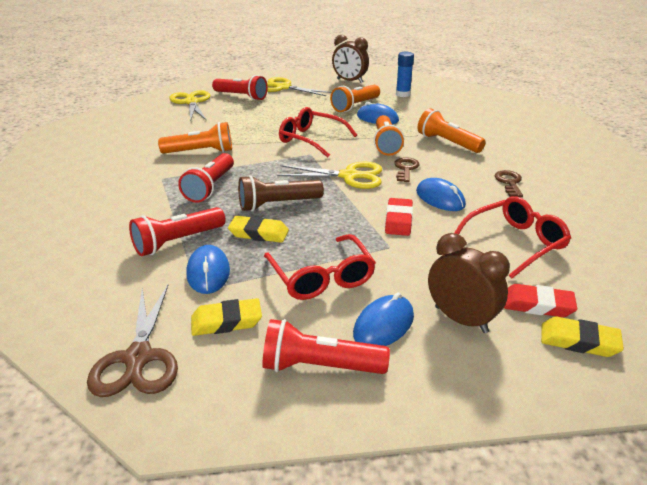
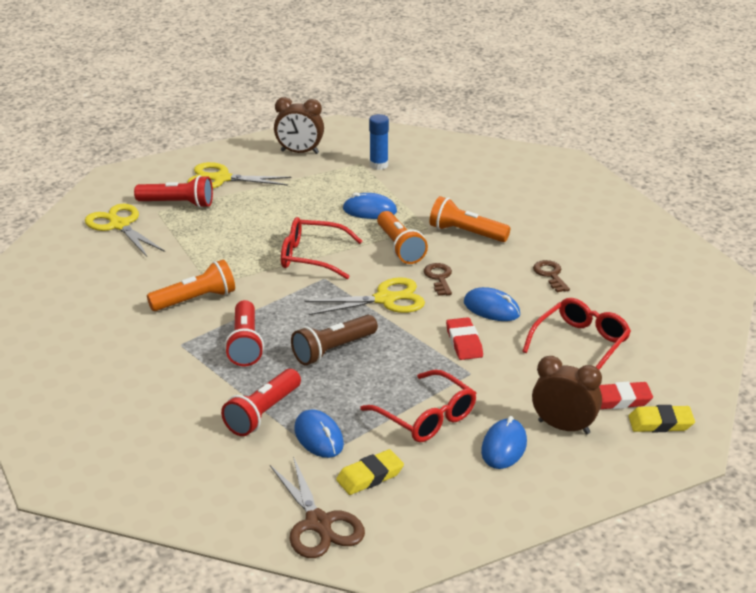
camera: 20 degrees left, 0 degrees up
yellow eraser [228,216,289,243] -> none
red flashlight [262,319,390,374] -> none
orange flashlight [330,85,380,112] -> none

